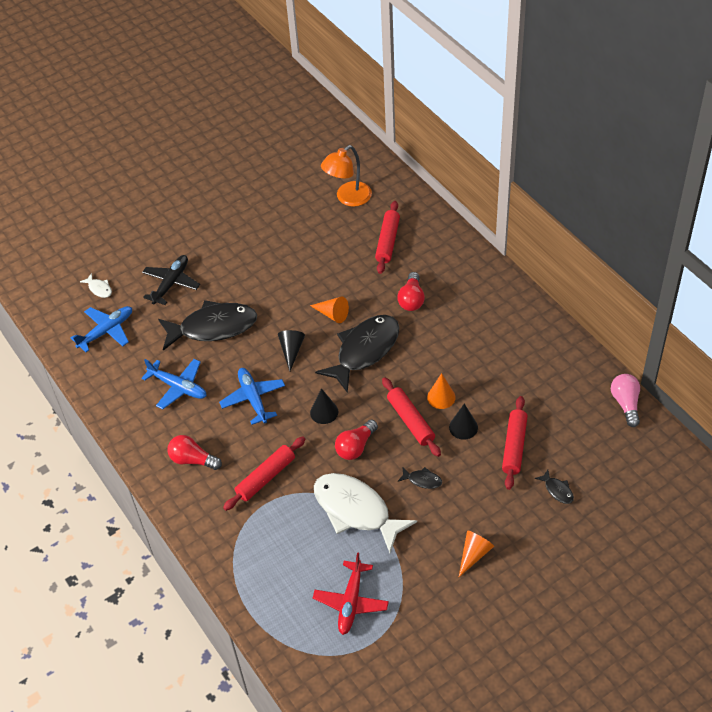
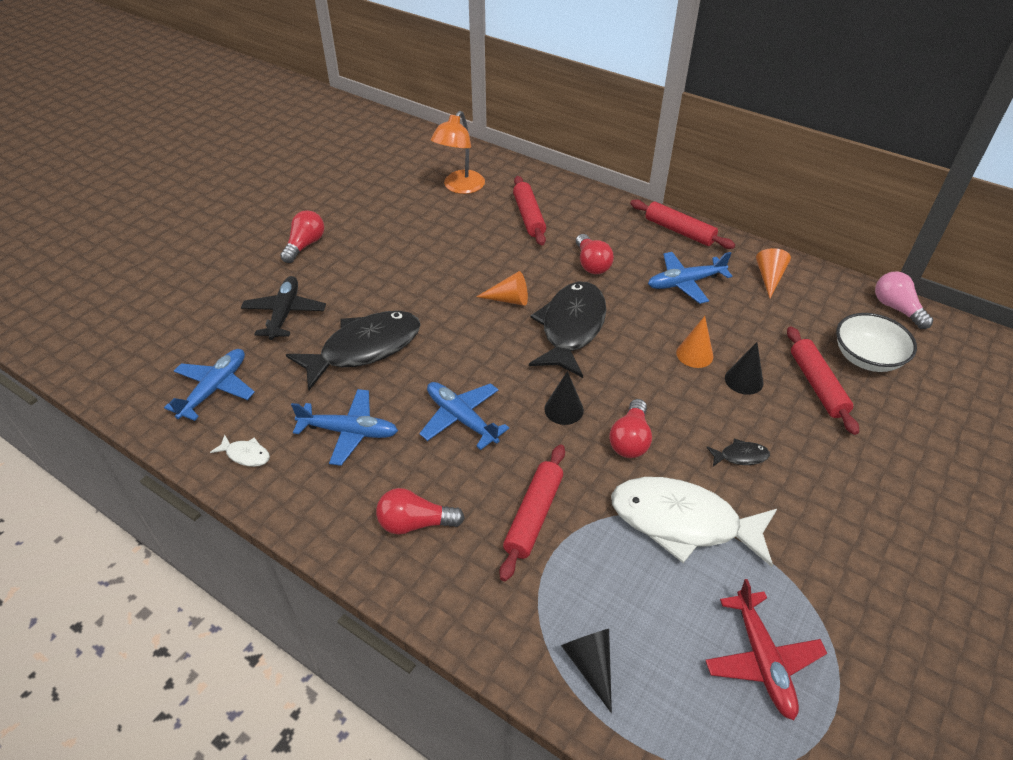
camera: 25 degrees left, 5 degrees down
white fish [80,273,112,298] -> white fish moved to [210,434,270,467]
black cone [278,330,305,371] -> black cone moved to [561,629,612,713]
red rolling pin [382,377,441,457] -> red rolling pin moved to [630,199,735,249]
orange cone [459,530,494,577] -> orange cone moved to [756,248,791,298]
black fish [535,470,574,504] -> none
none -> red light bulb [280,210,324,263]
none -> blue plane [648,252,732,304]
none -> white bowl [836,313,917,372]

